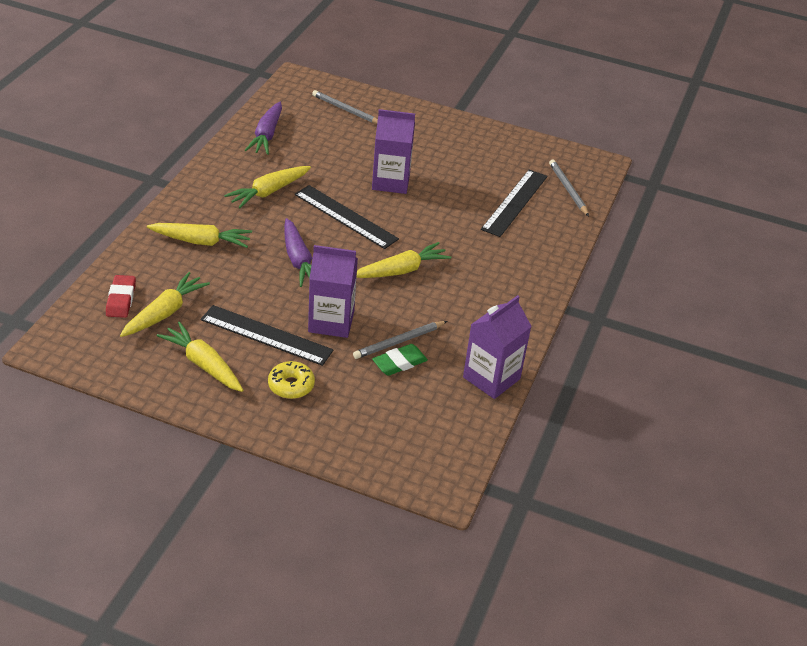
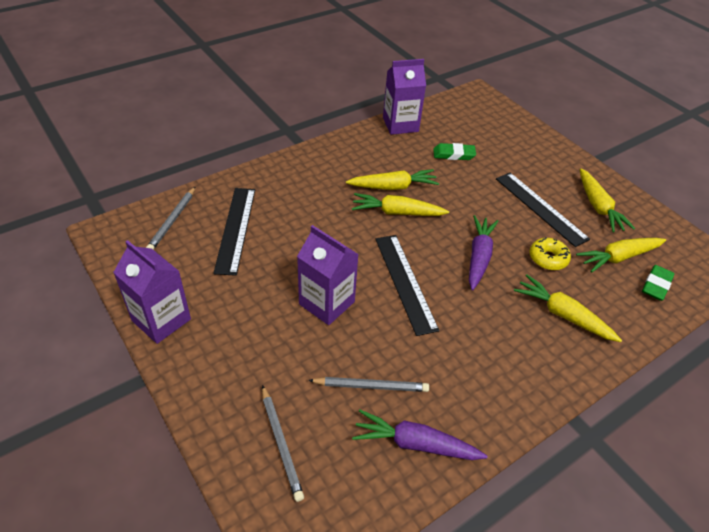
camera: 145 degrees left, 5 degrees up
red eraser [106,275,136,318] -> green eraser [642,265,675,301]
yellow carrot [224,166,311,208] -> yellow carrot moved to [346,169,439,190]
purple carrot [245,102,282,155] -> purple carrot turned 120 degrees counterclockwise [352,410,488,460]
yellow donut [268,361,315,399] -> yellow donut moved to [530,238,571,270]
purple carton [308,245,358,338] -> purple carton moved to [113,240,191,344]
grey pencil [353,321,447,359] -> grey pencil moved to [308,377,429,392]
black ruler [481,169,547,237] -> black ruler turned 60 degrees counterclockwise [213,188,255,276]

